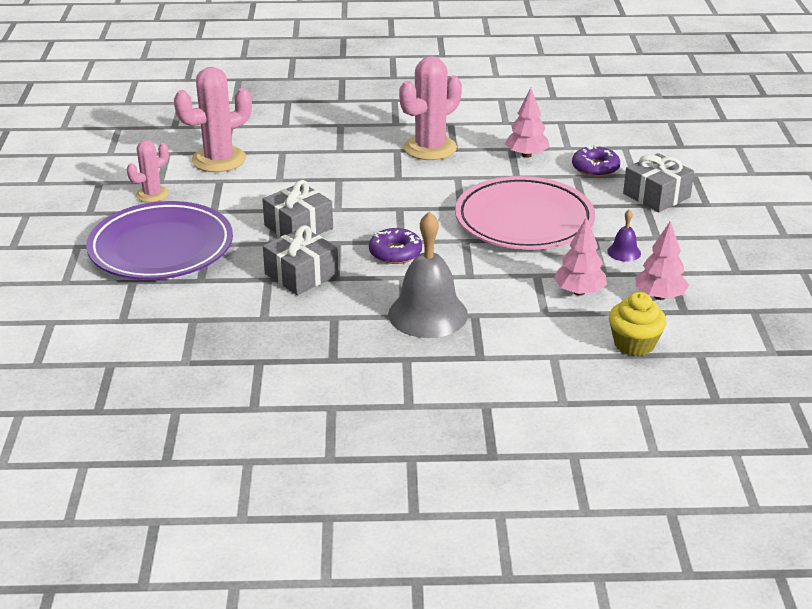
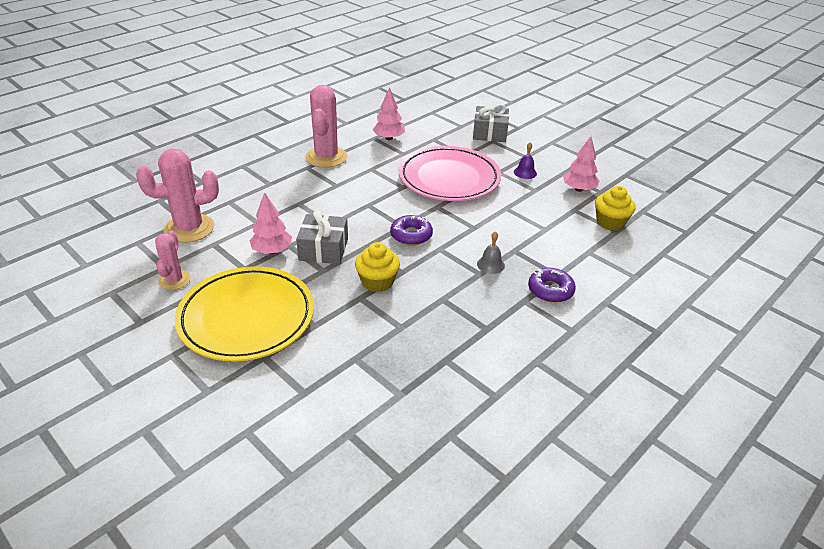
camera: 45 degrees left, 5 degrees up
purple plate [86,201,233,280] -> yellow plate [175,266,314,362]
pink cactus [174,67,252,172] -> pink cactus turned 60 degrees clockwise [136,148,219,243]
grey gift [263,225,338,295] -> yellow cupcake [355,242,400,292]
grey bell [388,211,468,338] -> grey bell [477,231,505,274], size x0.45
pink tree [554,216,607,296] -> pink tree moved to [249,192,292,254]
purple donut [572,145,620,177] -> purple donut moved to [528,268,576,303]

